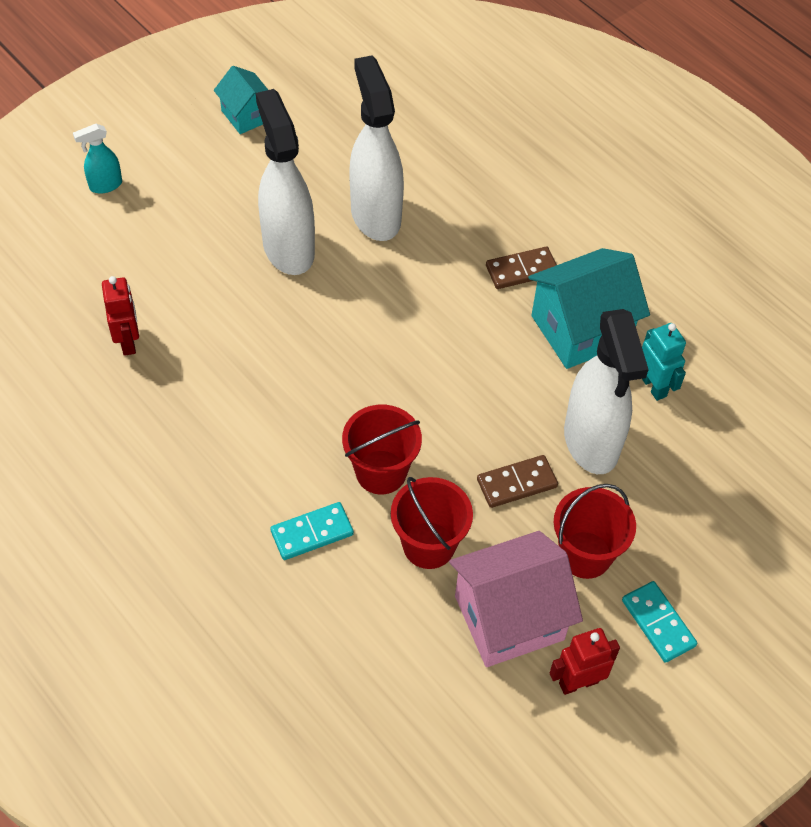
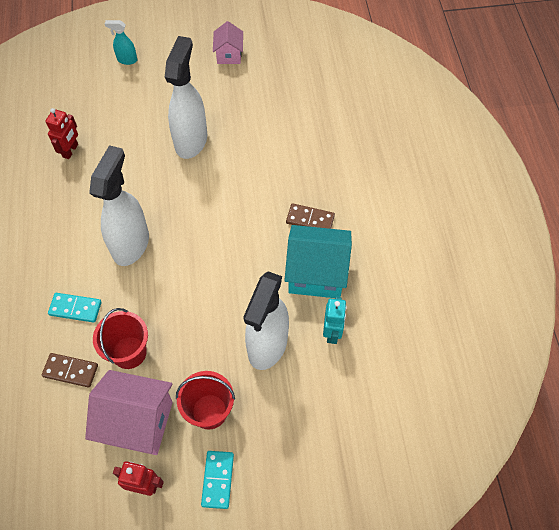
camera: 35 degrees right, 5 degrees up
turquoise house [214,66,268,134] -> pink house [213,21,243,64]
red bucket [342,405,422,494] -> none
white spray bottle [349,55,404,241] -> white spray bottle moved to [89,145,149,266]
brown domino [477,455,558,508] -> brown domino moved to [42,353,98,388]

